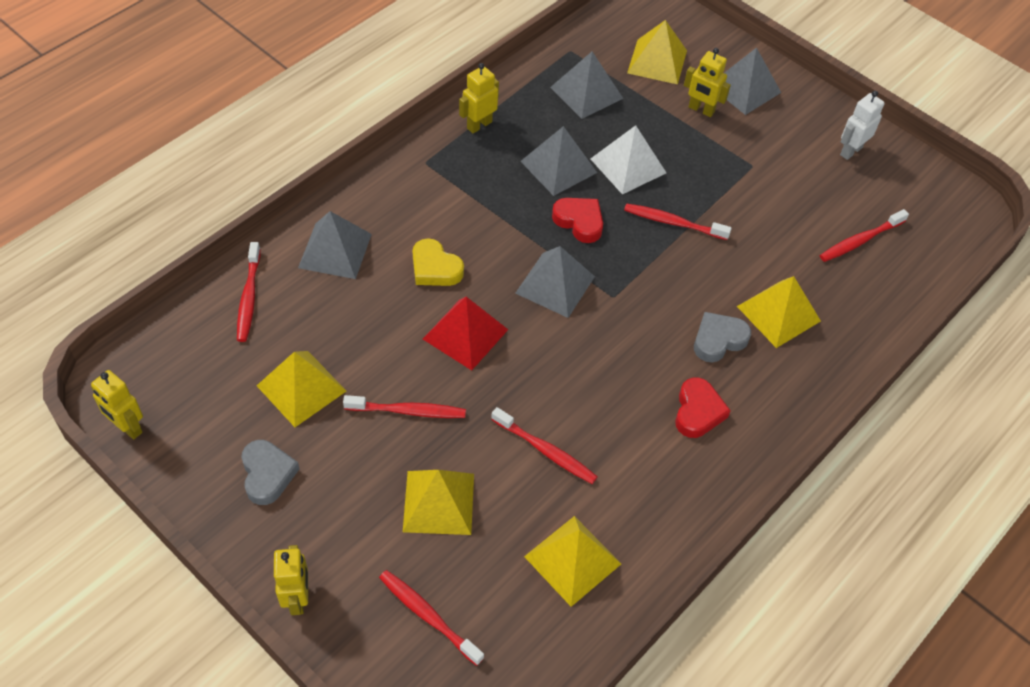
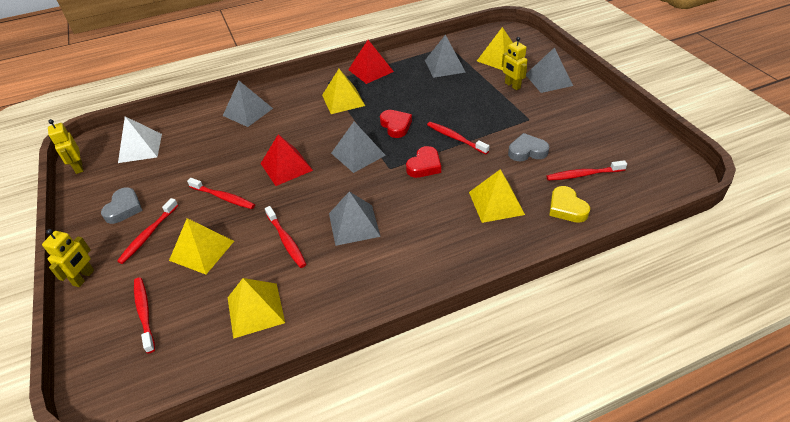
camera: 30 degrees right, 10 degrees down
red toothbrush [237,242,261,342] -> red toothbrush moved to [117,198,178,264]
yellow pyramid [257,351,346,427] -> yellow pyramid moved to [322,69,365,114]
yellow heart [413,238,464,286] -> yellow heart moved to [549,186,590,223]
yellow robot [459,63,499,133] -> red pyramid [348,40,394,84]
grey pyramid [520,126,597,196] -> grey pyramid moved to [329,192,381,246]
white pyramid [591,125,666,194] -> white pyramid moved to [118,116,162,163]
red heart [675,377,731,438] -> red heart moved to [406,146,441,178]
grey heart [694,312,751,362] -> grey heart moved to [508,133,549,161]
white robot [840,91,885,160] -> none

